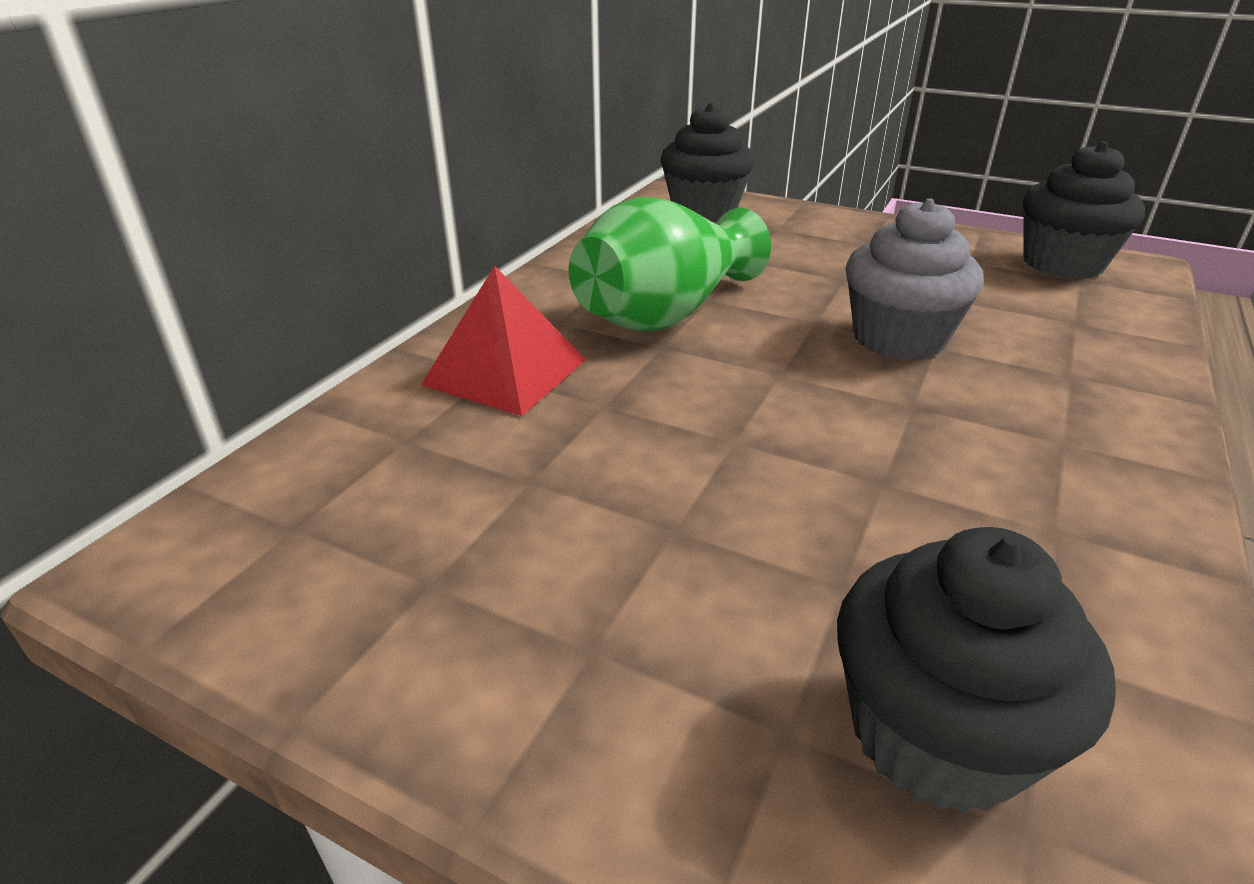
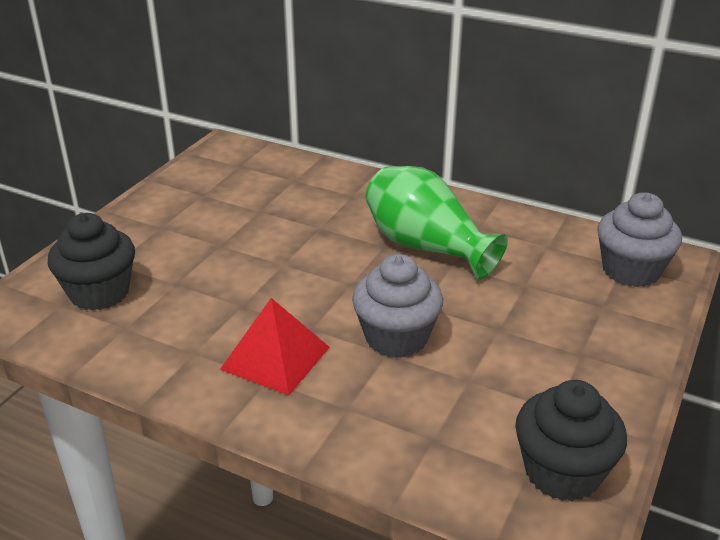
camera: 90 degrees right, 0 degrees up
red pyramid [421,266,586,416] -> red pyramid moved to [220,298,330,395]
black cupcake [661,103,755,222] -> grey cupcake [597,192,682,287]

